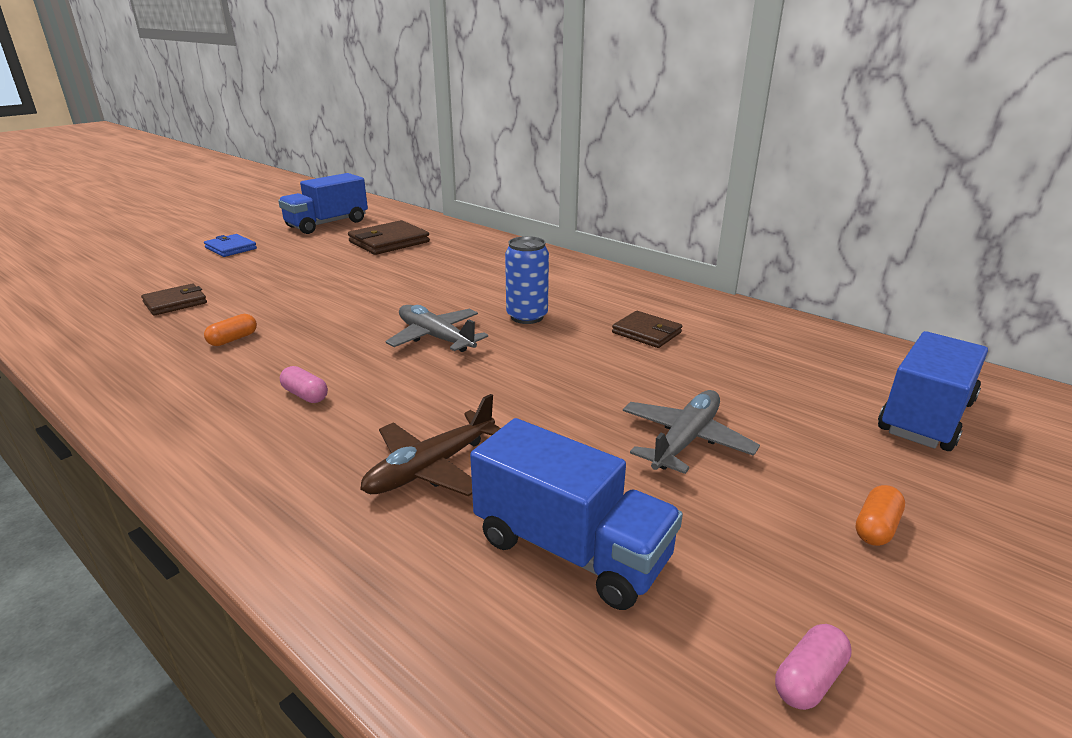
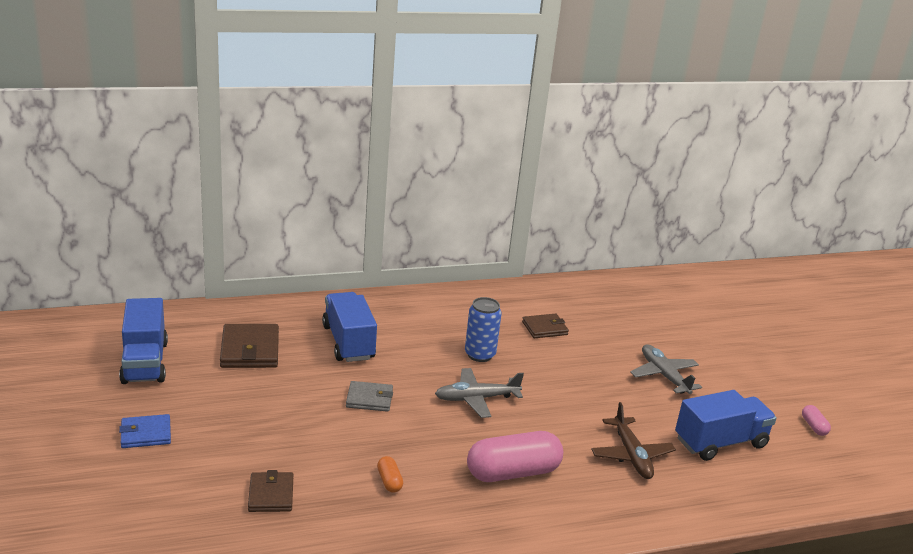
camera: 60 degrees left, 0 degrees up
pink capsule [280,366,328,403] -> pink capsule [467,431,563,482], size x2.28
orange capsule [855,485,905,546] -> none
blue truck [878,331,988,451] -> blue truck moved to [322,292,377,362]
none -> grey wallet [346,381,393,412]

